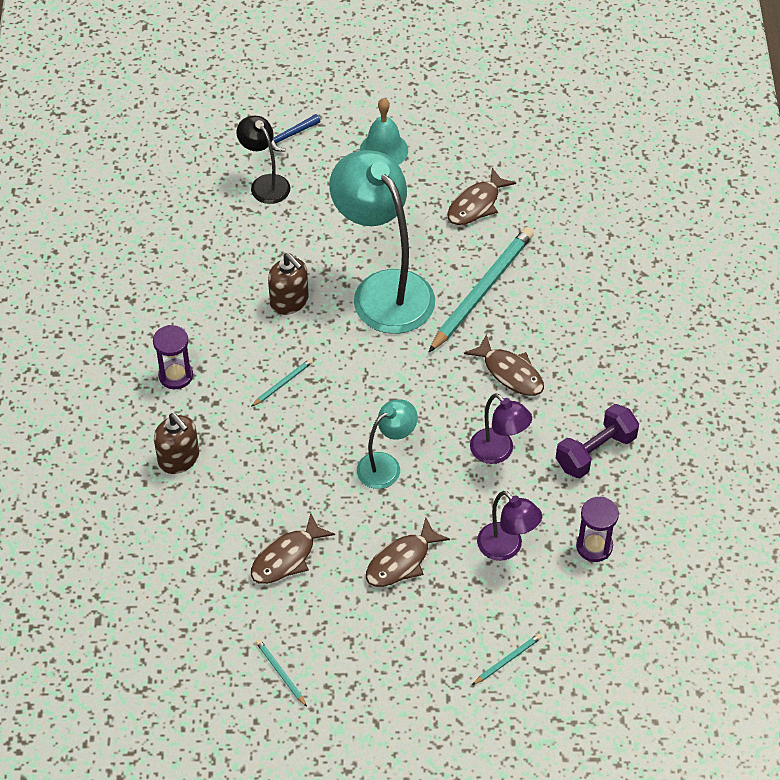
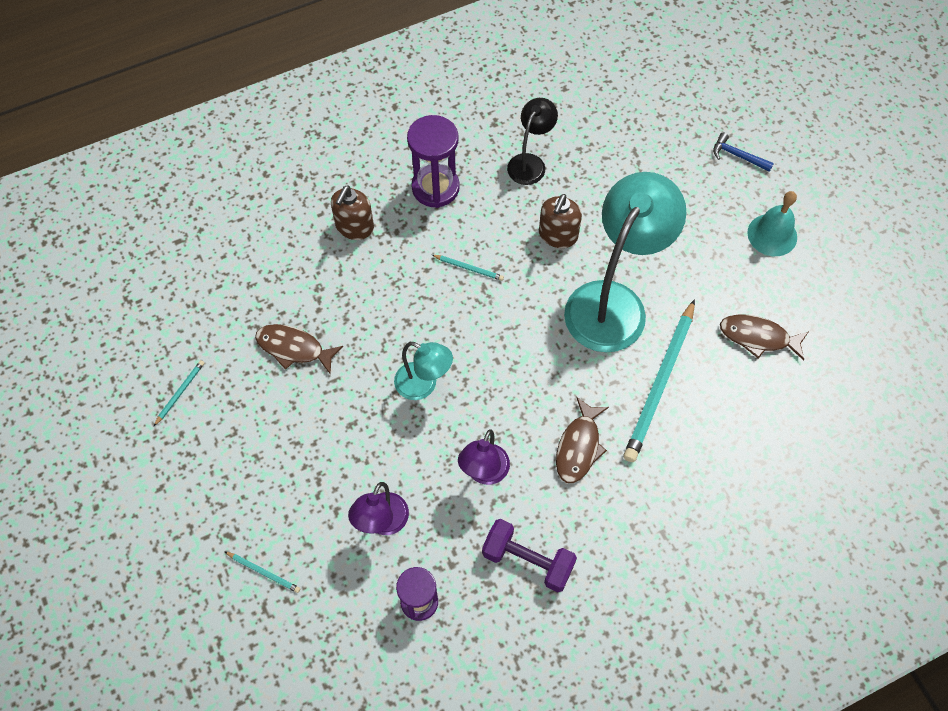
camera: 65 degrees right, 10 degrees up
purple hourglass [153,325,193,389] -> purple hourglass [407,115,460,208], size x1.52
black lamp [236,116,290,204] -> black lamp moved to [507,98,558,185]
brown fish [366,517,450,587] -> none
turquoise pencil [428,227,534,353] -> turquoise pencil turned 105 degrees clockwise [623,299,695,462]

